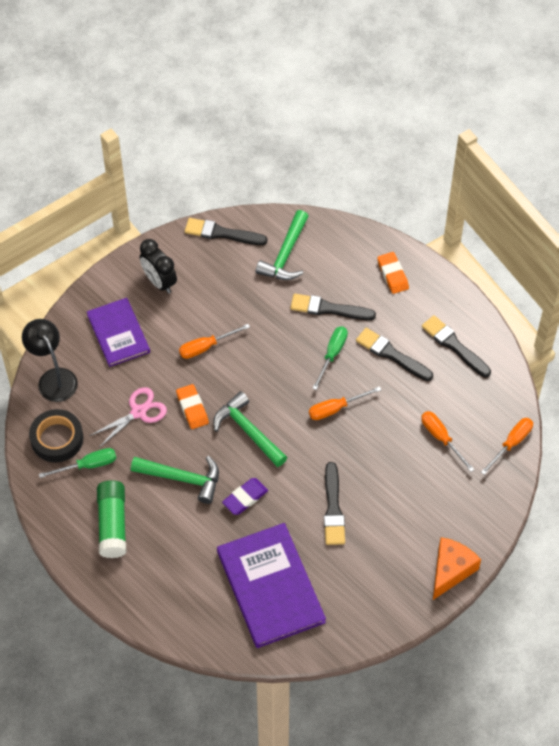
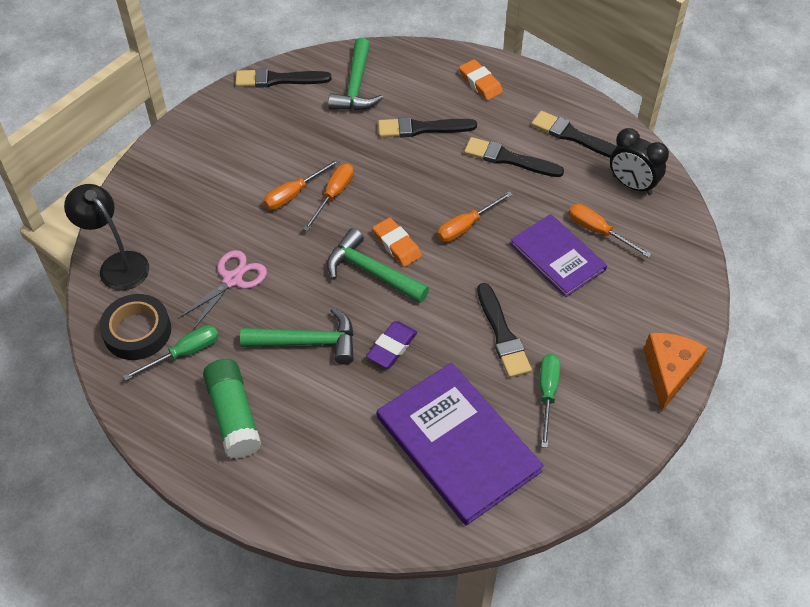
camera: 15 degrees left, 5 degrees down
purple book [87,298,150,367] -> purple book moved to [510,214,607,297]
black clock [140,239,177,294] -> black clock moved to [610,128,669,195]
orange eraser [176,384,209,429] -> orange eraser moved to [372,217,422,267]
green screwdriver [312,326,348,390] -> green screwdriver moved to [540,354,560,448]
orange screwdriver [481,418,533,475] -> orange screwdriver moved to [303,163,354,231]

